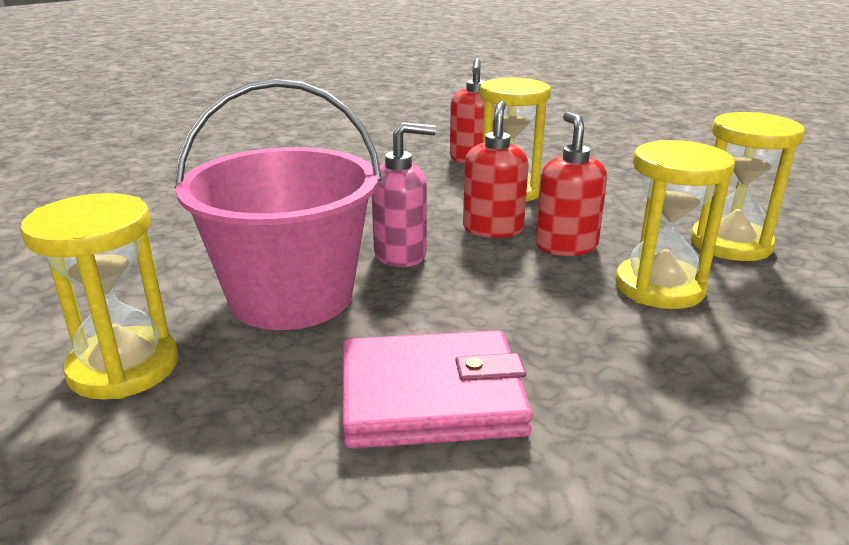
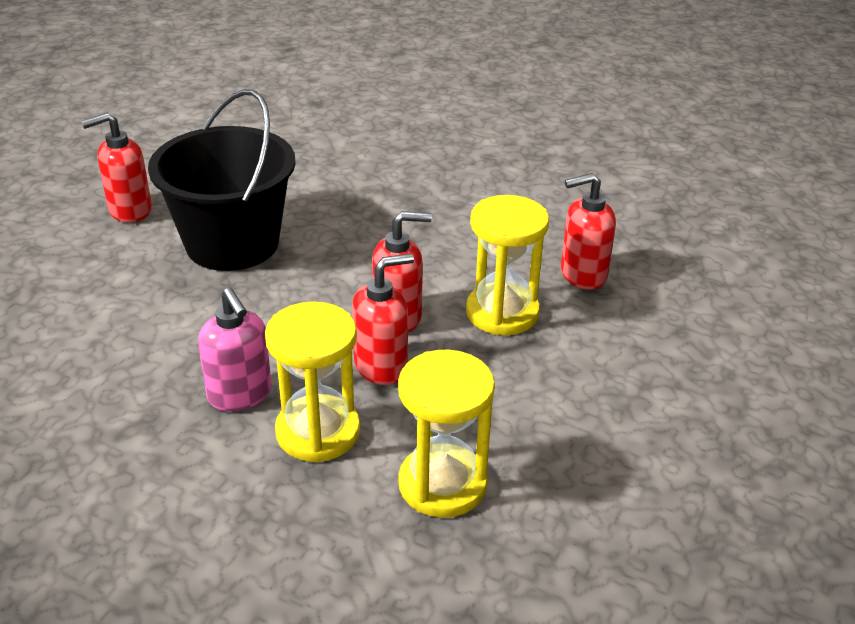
camera: 70 degrees right, 10 degrees up
yellow hourglass [20,193,178,400] -> red soap dispenser [81,113,152,223]
pink bucket [174,79,382,330] -> black bucket [148,89,296,271]
pink wallet [343,330,533,449] -> none
pink soap dispenser [372,122,436,267] -> pink soap dispenser moved to [198,288,272,411]

